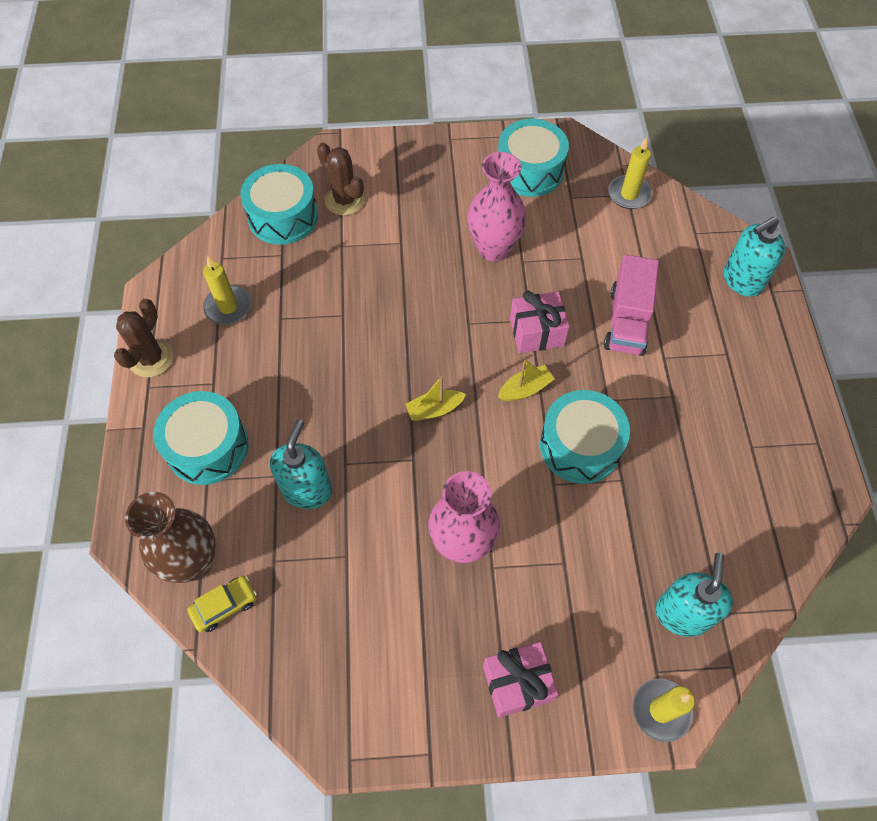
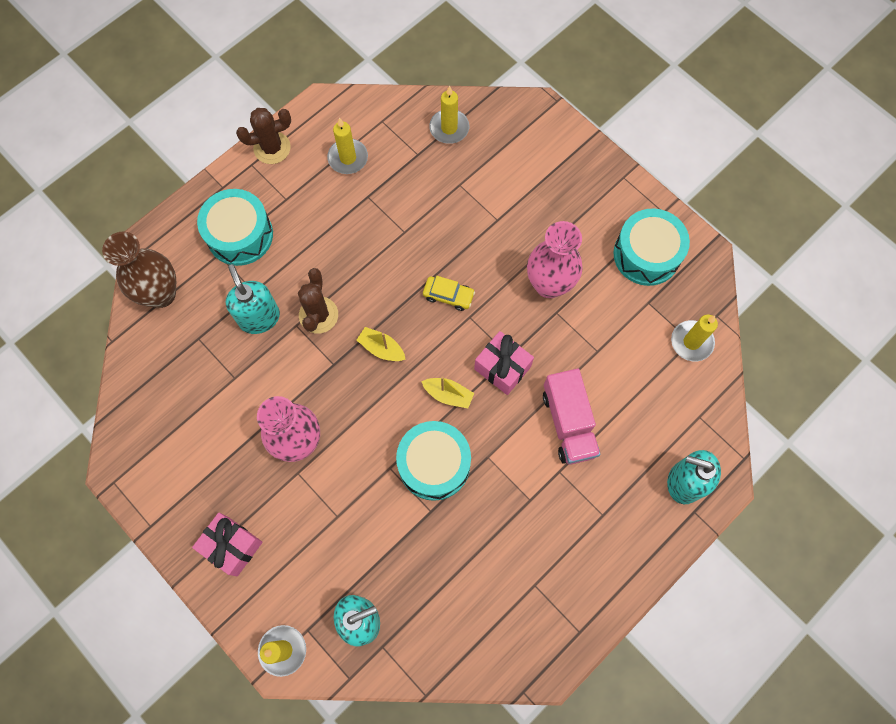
camera: 50 degrees right, 10 degrees up
yellow car [187,576,257,632] -> yellow car moved to [423,276,475,311]
turquoise drum [240,164,318,245] -> yellow candle [429,86,469,144]
turquoise soap dispenser [270,419,332,509] -> turquoise soap dispenser turned 90 degrees counterclockwise [226,264,280,334]
brown cactus [317,143,365,216] -> brown cactus moved to [298,268,338,334]
pink truck [604,255,659,356] -> pink truck turned 75 degrees counterclockwise [543,369,601,465]

